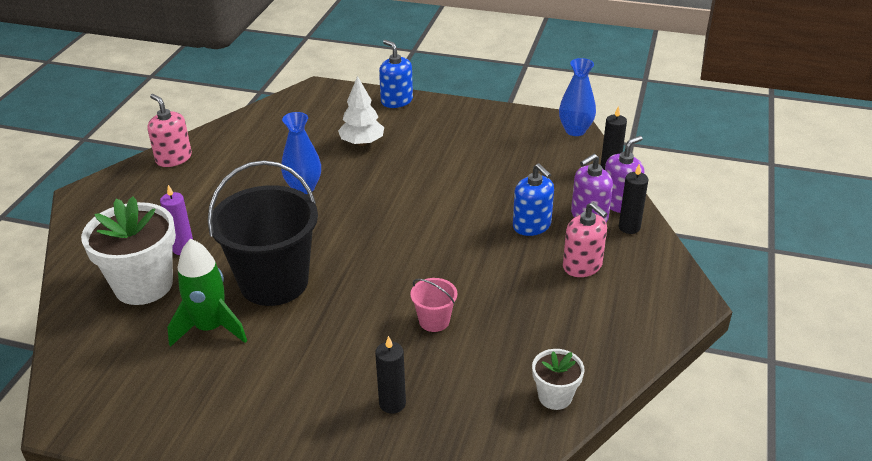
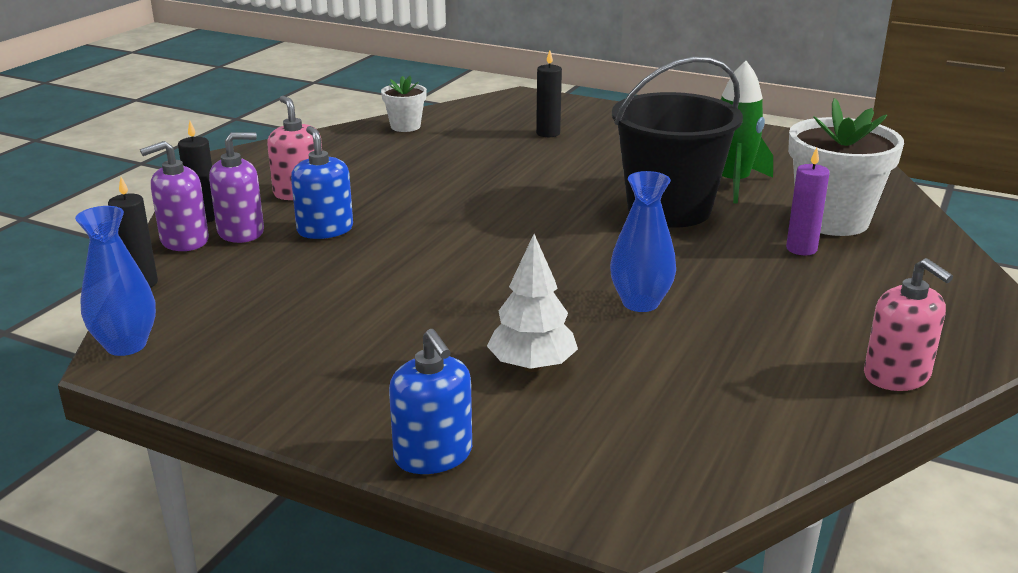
camera: 170 degrees left, 10 degrees down
pink bucket [410,278,457,332] -> none

